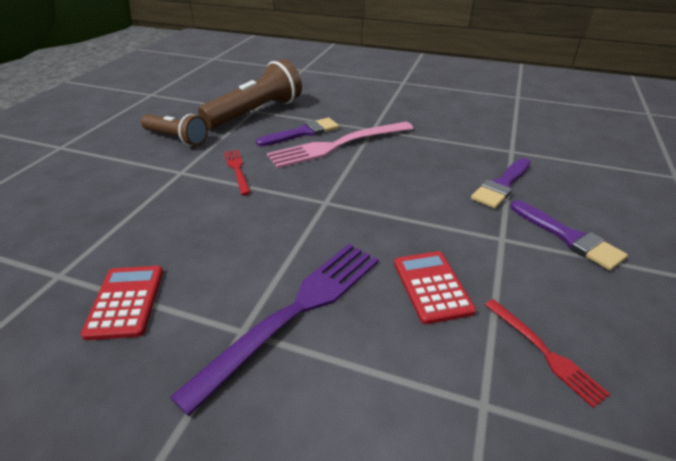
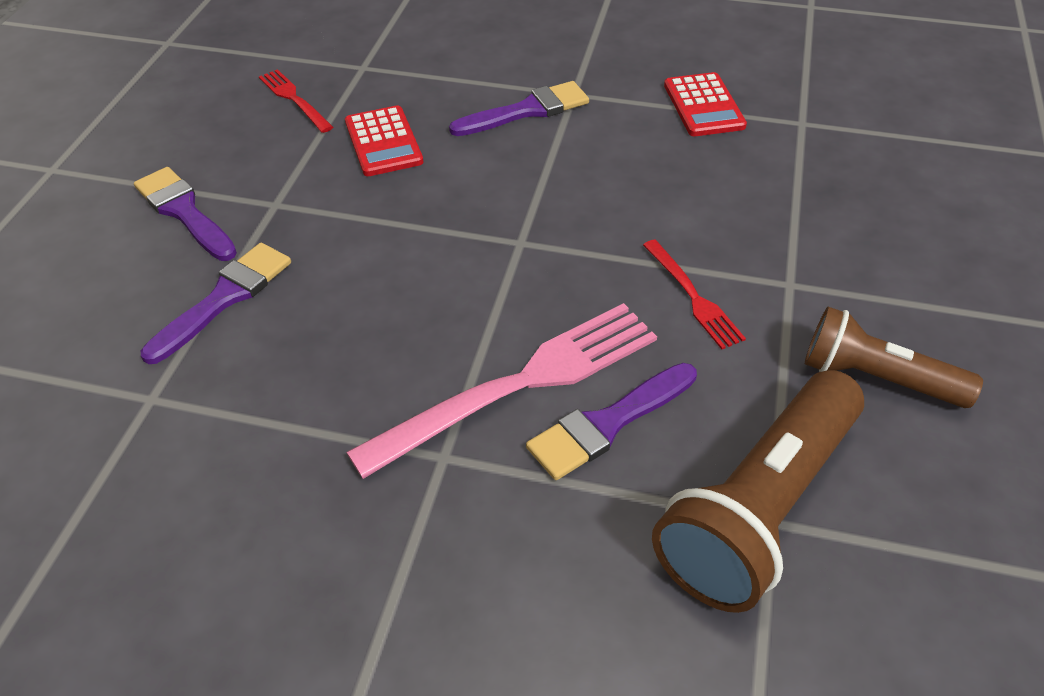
camera: 175 degrees right, 10 degrees up
purple fork [170,244,379,416] -> purple brush [449,81,589,136]

